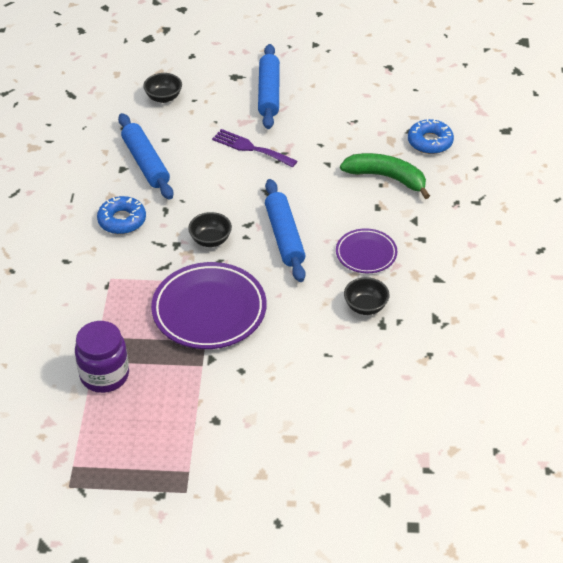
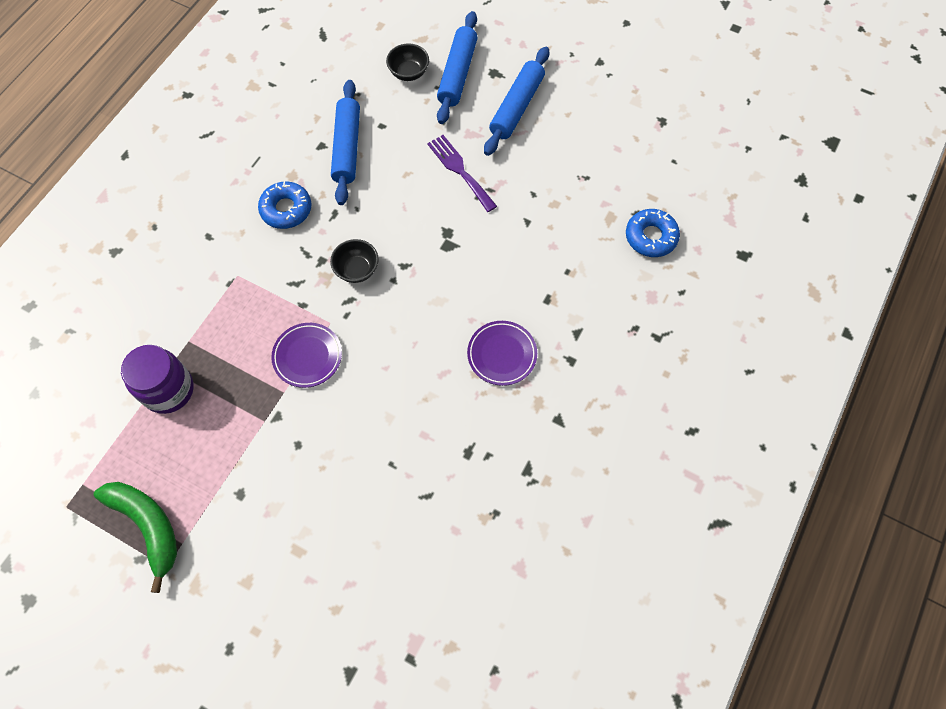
camera: 25 degrees right, 20 degrees up
purple plate [151,262,267,349] -> purple plate [271,323,342,388], size x0.56
blue rolling pin [265,179,306,282] -> blue rolling pin moved to [437,11,478,124]
green banana [340,153,430,199] -> green banana moved to [94,482,177,593]
black bowl [344,277,389,315] -> none

